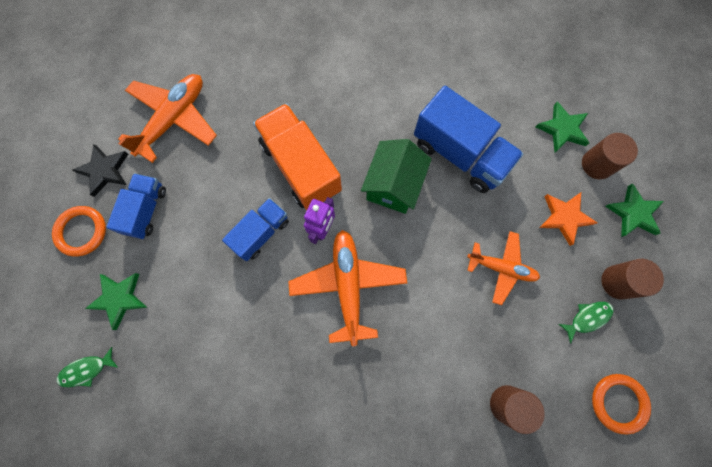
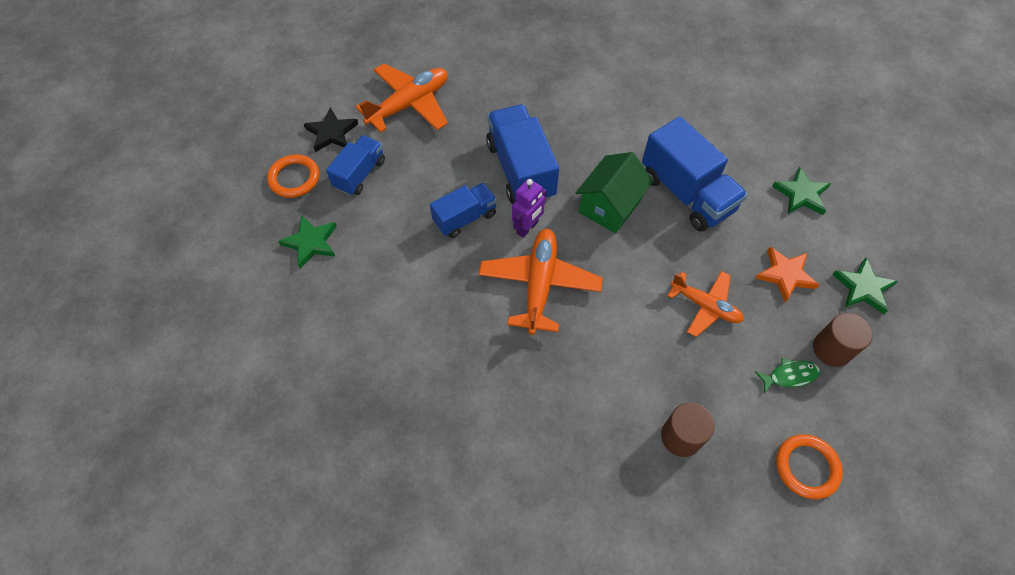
camera: 15 degrees right, 15 degrees down
green fish [57,347,118,387] -> none
orange truck [253,103,342,210] -> blue truck [486,104,559,204]
brown cylinder [582,133,638,179] -> none

